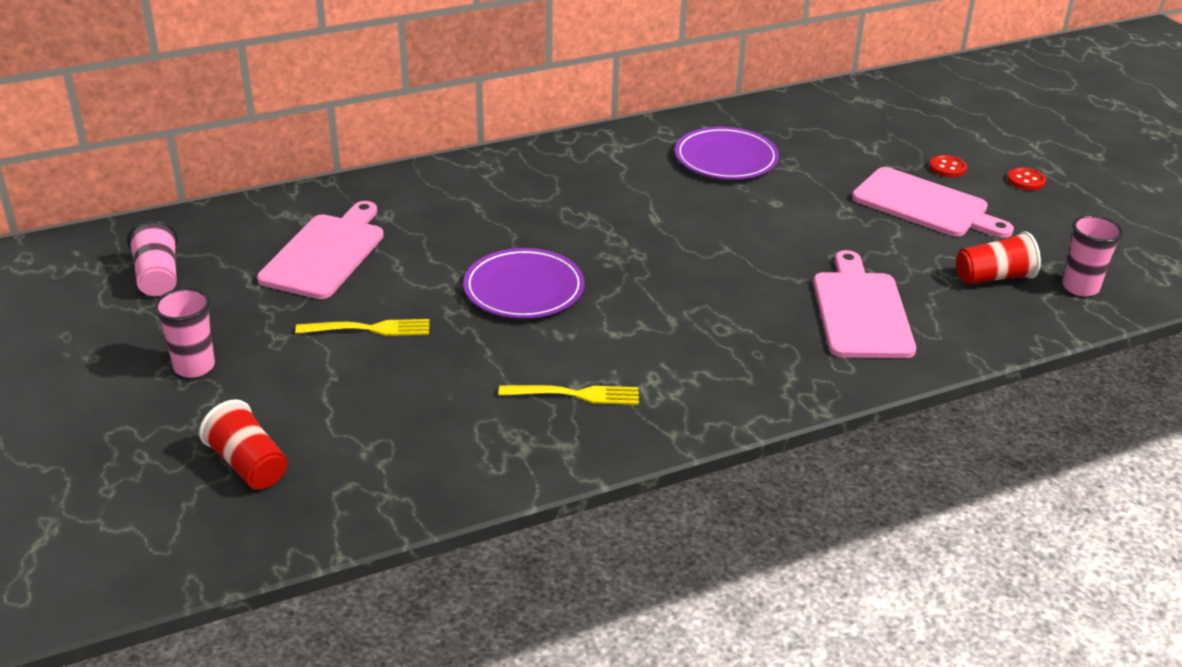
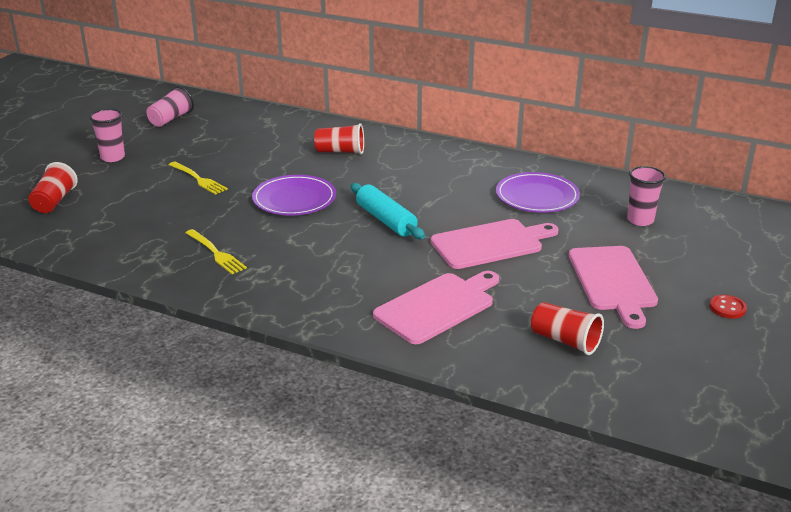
camera: 50 degrees right, 5 degrees down
pink cutting board [257,201,384,299] -> pink cutting board moved to [430,219,559,269]
red button [929,155,967,178] -> none
pink cup [1062,215,1124,297] -> pink cup moved to [627,166,666,226]
none -> red cup [314,123,364,155]
none -> turquoise rolling pin [351,183,425,239]

